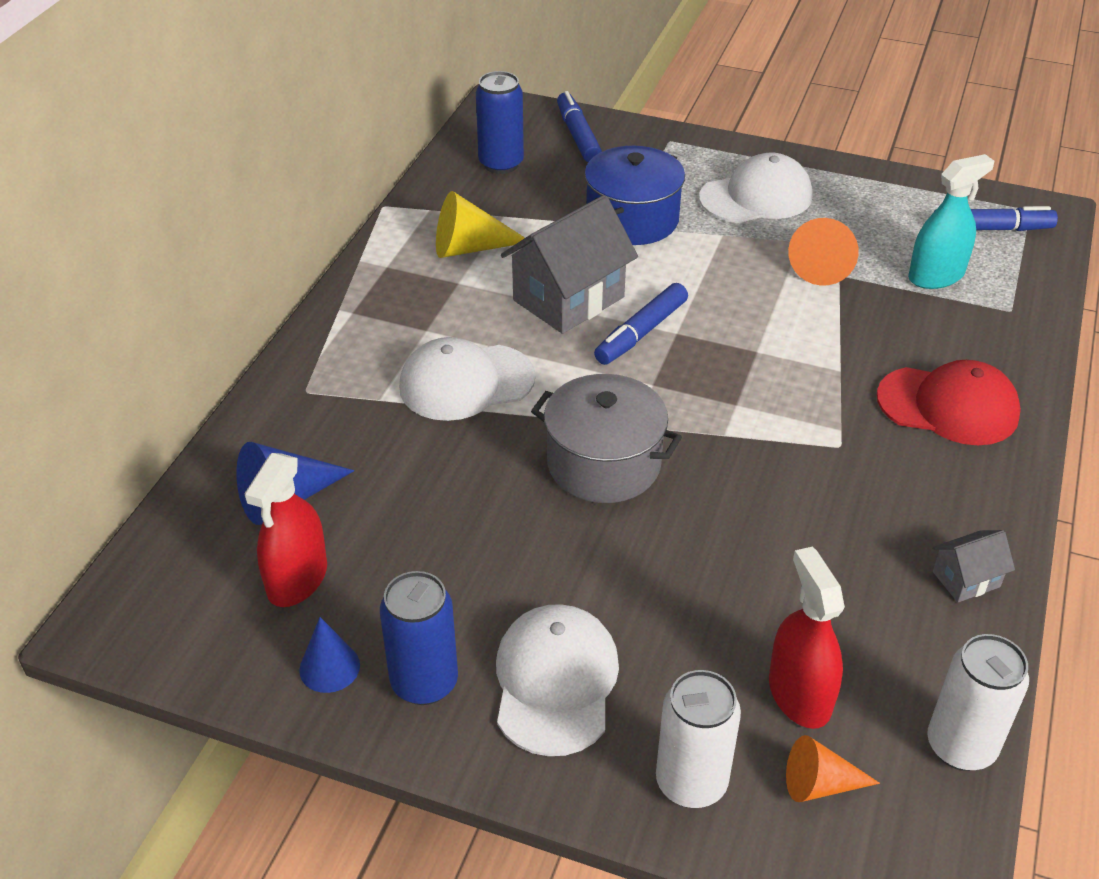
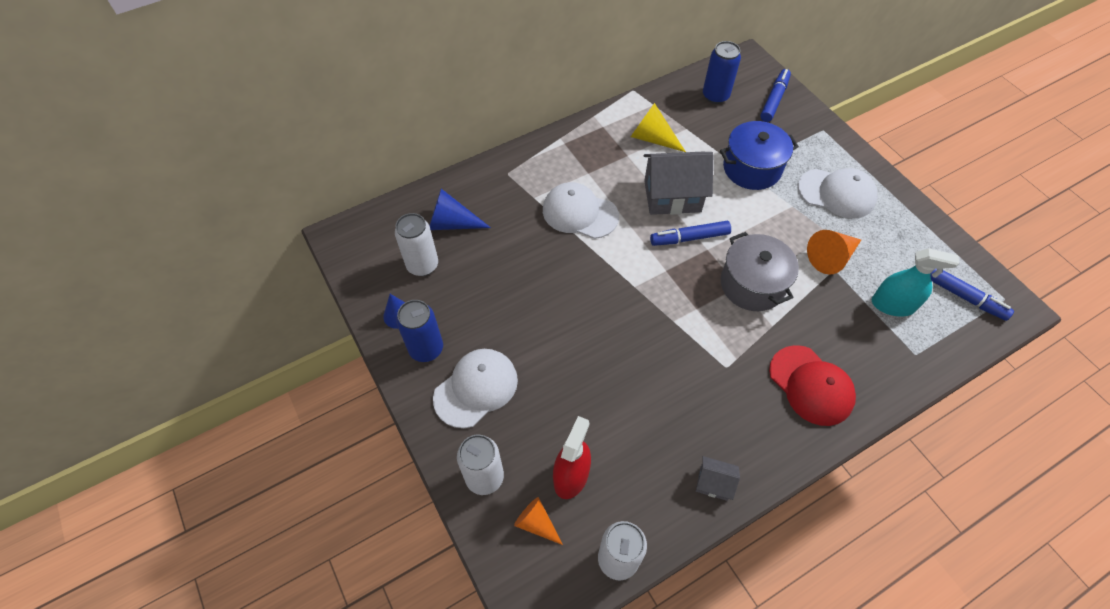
camera: 40 degrees right, 15 degrees up
red spray bottle [244,453,327,607] -> white can [395,213,438,276]
grey pot [531,374,682,503] -> grey pot moved to [721,232,799,311]

